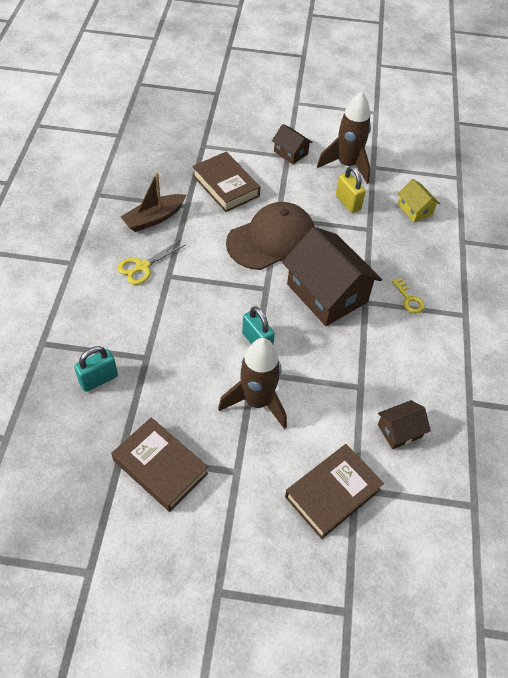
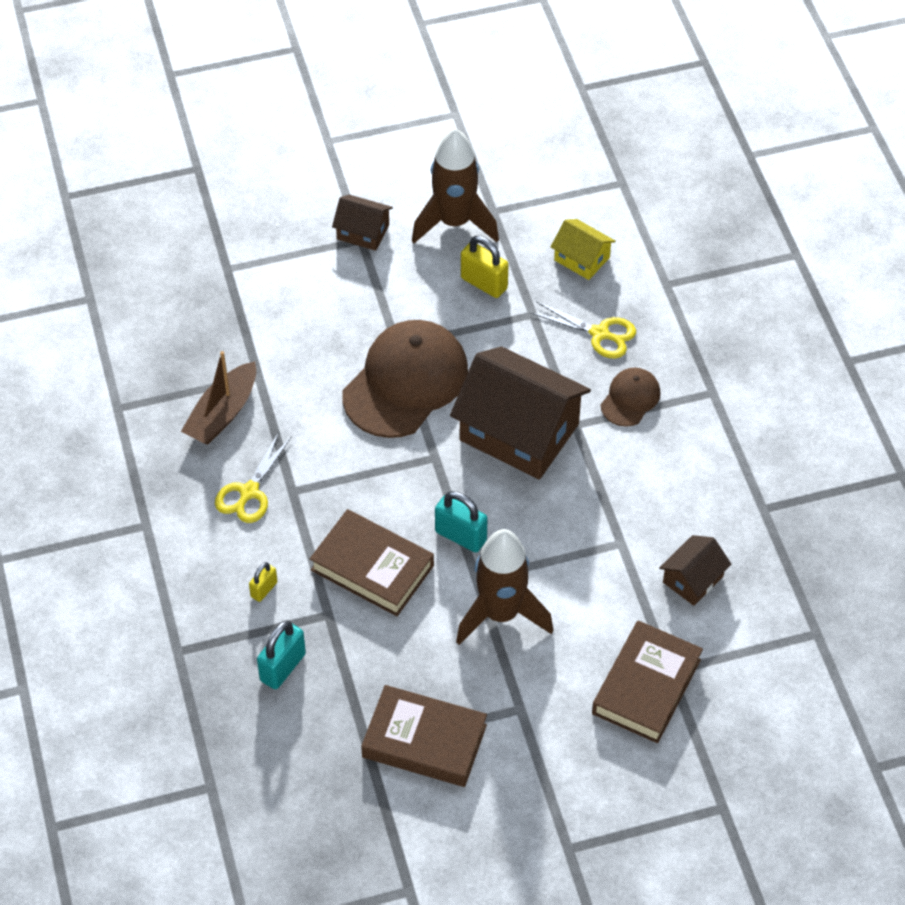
camera: 20 degrees left, 0 degrees up
brown book [192,152,260,212] -> brown book moved to [310,509,434,616]
yellow key [392,278,425,313] -> brown cap [601,368,660,427]
none -> yellow padlock [249,562,277,602]
none -> yellow scissors [531,302,636,358]

